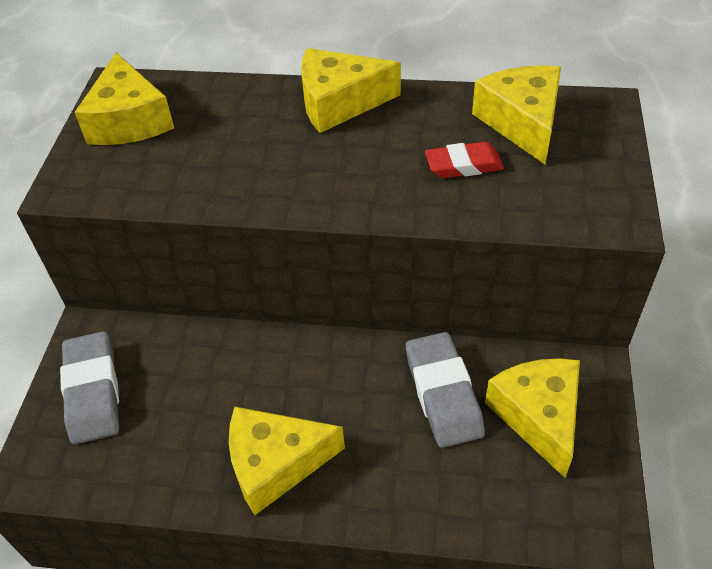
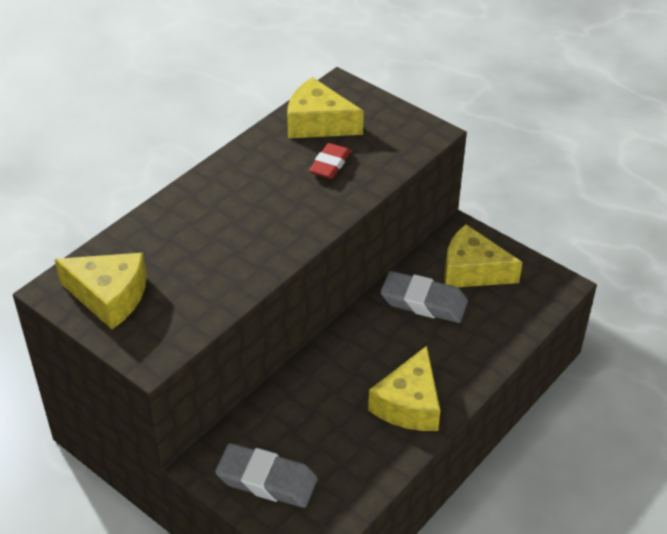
camera: 60 degrees left, 5 degrees down
yellow cheese [301,48,401,133] -> none

